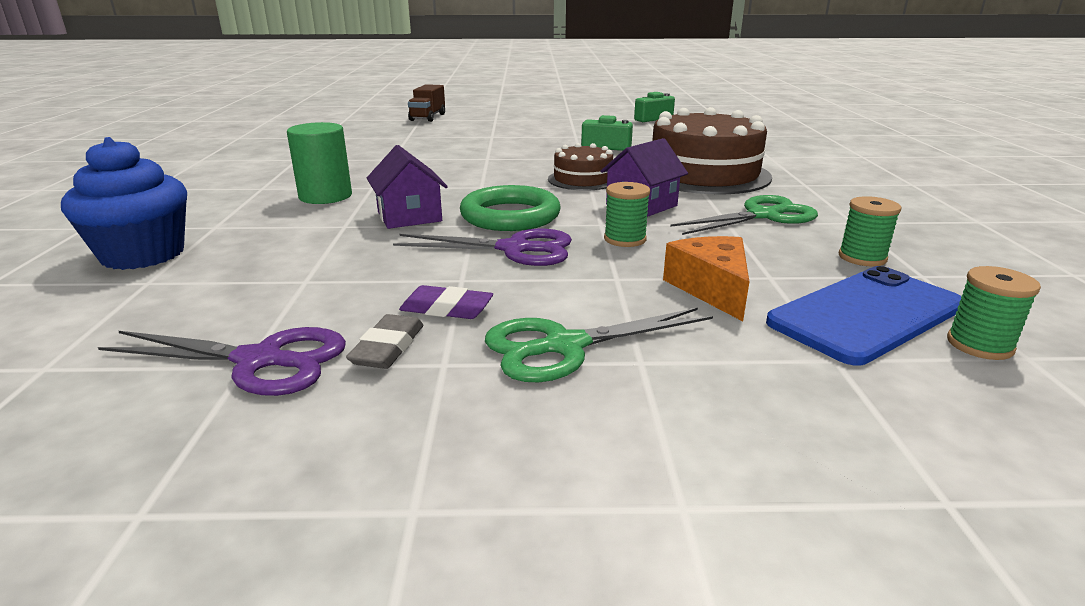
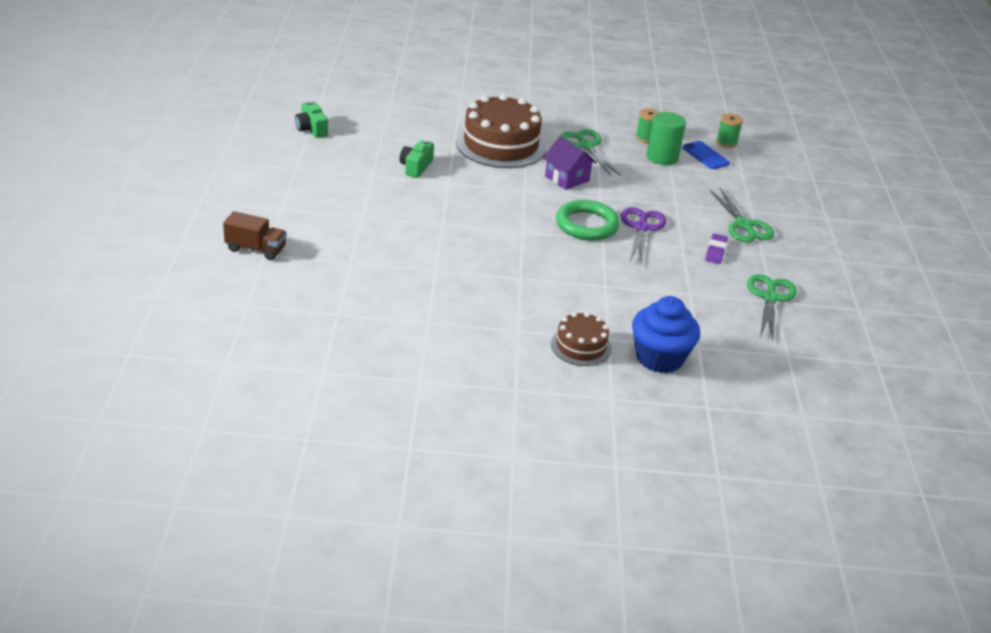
camera: 90 degrees left, 10 degrees up
purple scissors [98,327,346,396] -> green scissors [747,274,797,341]
green cylinder [287,122,352,204] -> green cylinder moved to [646,112,686,165]
grey eraser [346,314,423,369] -> none
purple house [367,145,448,229] -> none
brown cake [548,143,613,191] -> brown cake moved to [551,312,612,366]
green spool [604,182,650,247] -> none
orange cheese [663,236,749,321] -> none
blue phone [766,266,961,366] -> blue phone [682,141,730,169], size x0.60

